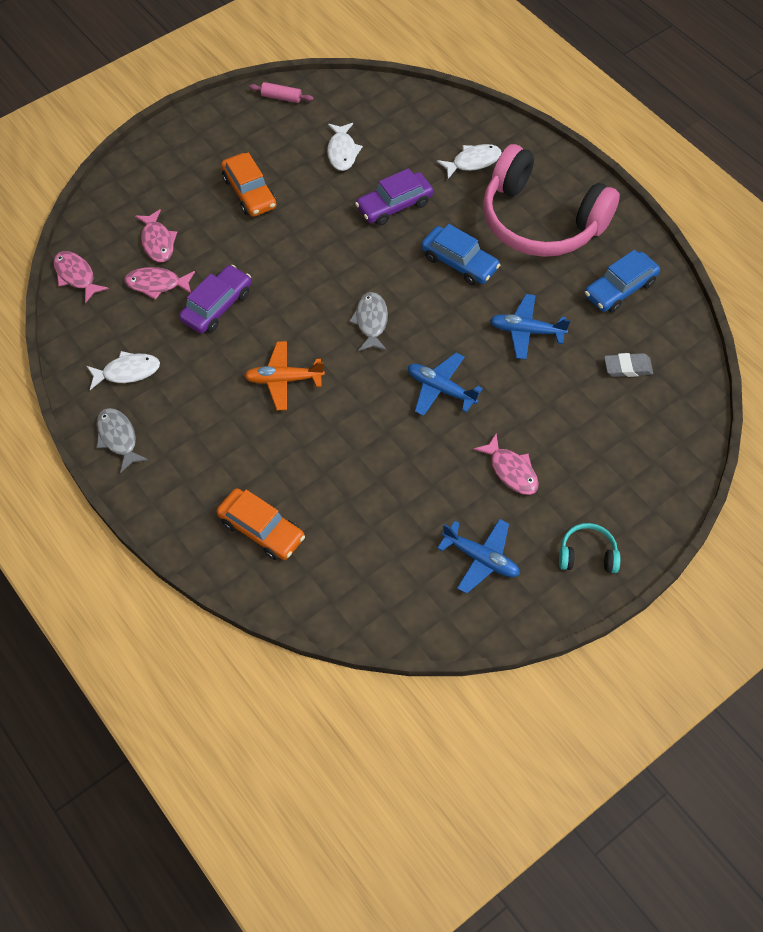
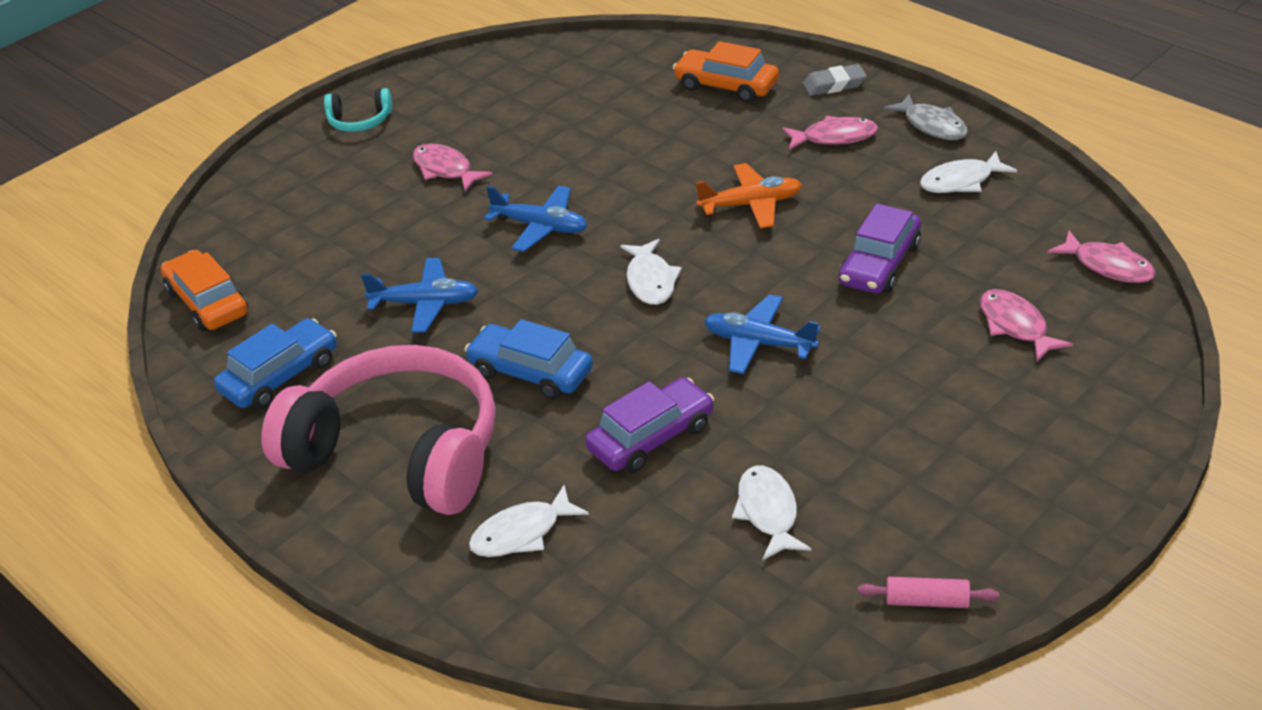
camera: 175 degrees right, 20 degrees down
pink fish [124,267,195,300] -> pink fish moved to [782,116,878,150]
orange car [221,152,277,217] -> orange car moved to [161,250,248,331]
grey fish [349,292,388,351] -> white fish [620,239,682,305]
blue plane [437,519,520,594] -> blue plane moved to [704,294,821,374]
grey eraser [604,353,653,377] -> grey eraser moved to [803,64,867,96]

